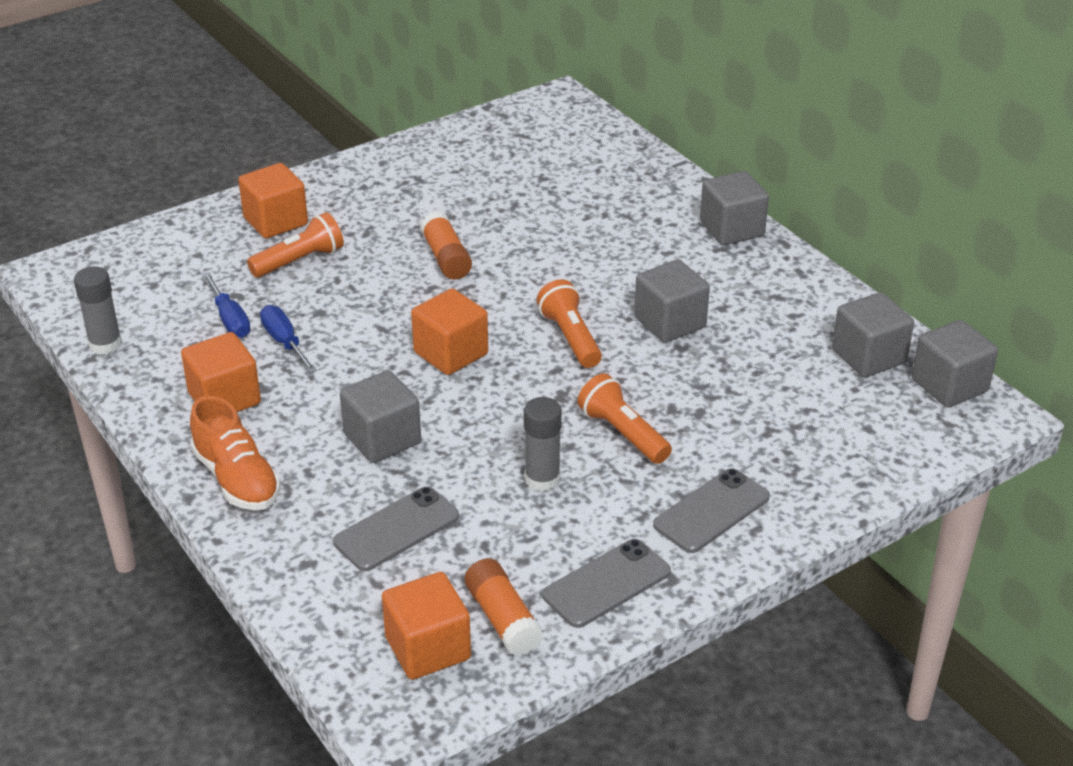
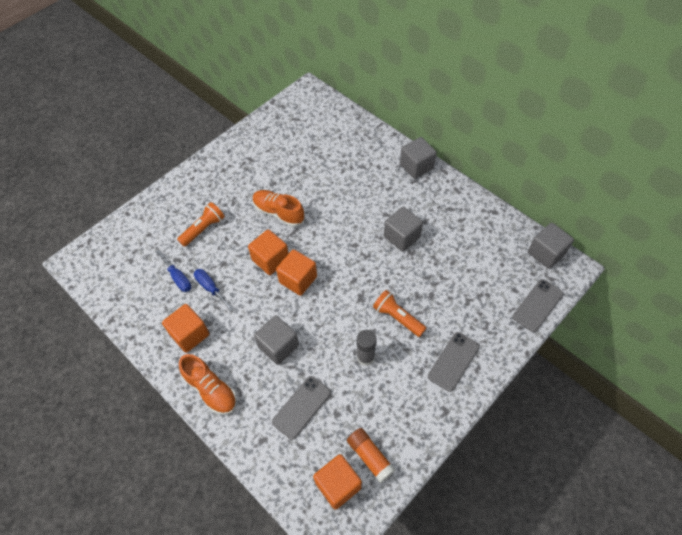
camera: 10 degrees left, 20 degrees up
grey glue stick [74,267,122,355] -> none
orange cube [238,163,308,238] -> orange cube moved to [248,229,289,275]
orange glue stick [420,212,472,279] -> orange shoe [253,190,305,227]
orange flashlight [537,279,602,368] -> none
grey phone [542,539,671,628] -> grey phone moved to [512,279,563,332]
grey cube [832,292,914,377] -> none

